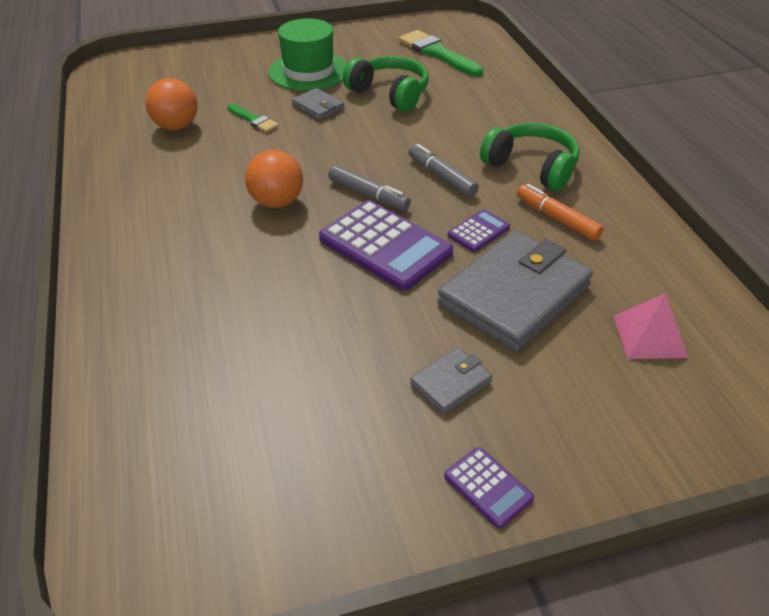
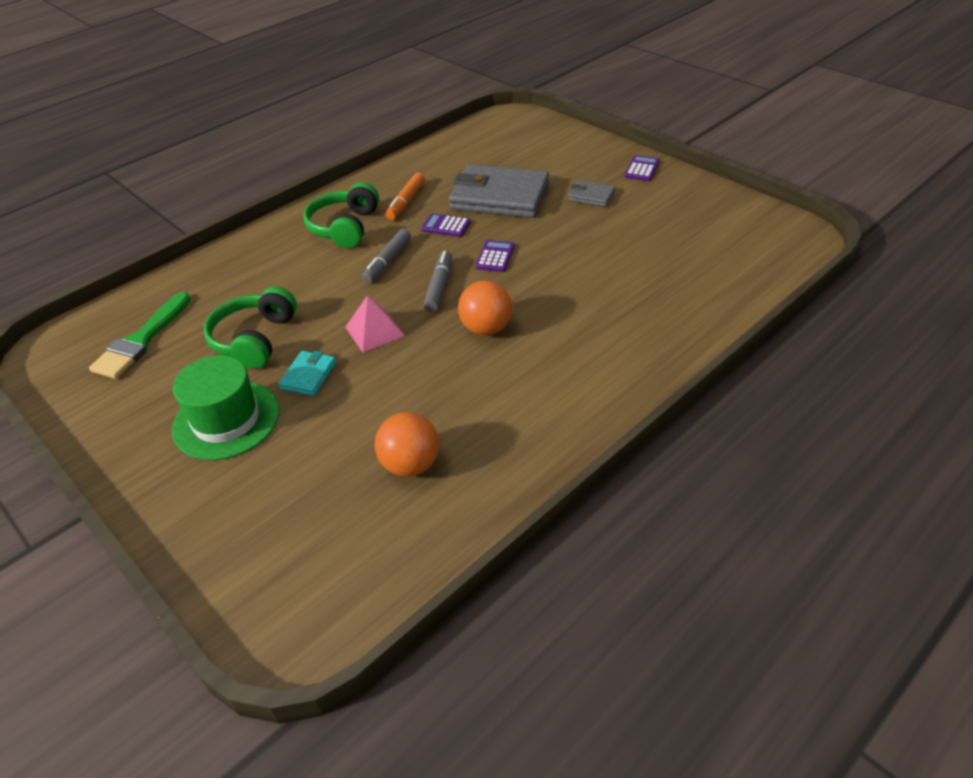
camera: 115 degrees left, 0 degrees up
green brush [227,104,279,133] -> none
grey wallet [292,88,344,120] -> turquoise wallet [278,350,336,396]
purple calculator [319,200,453,291] -> purple calculator [475,240,515,272], size x0.49
pink pyramid [613,293,689,359] -> pink pyramid moved to [345,295,405,352]

